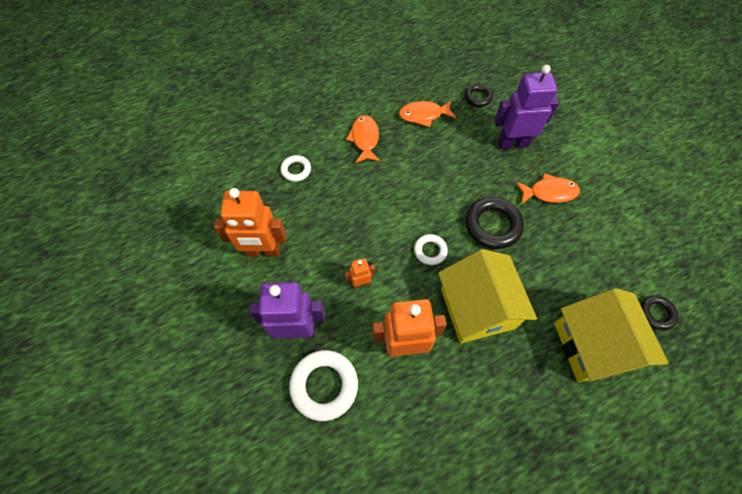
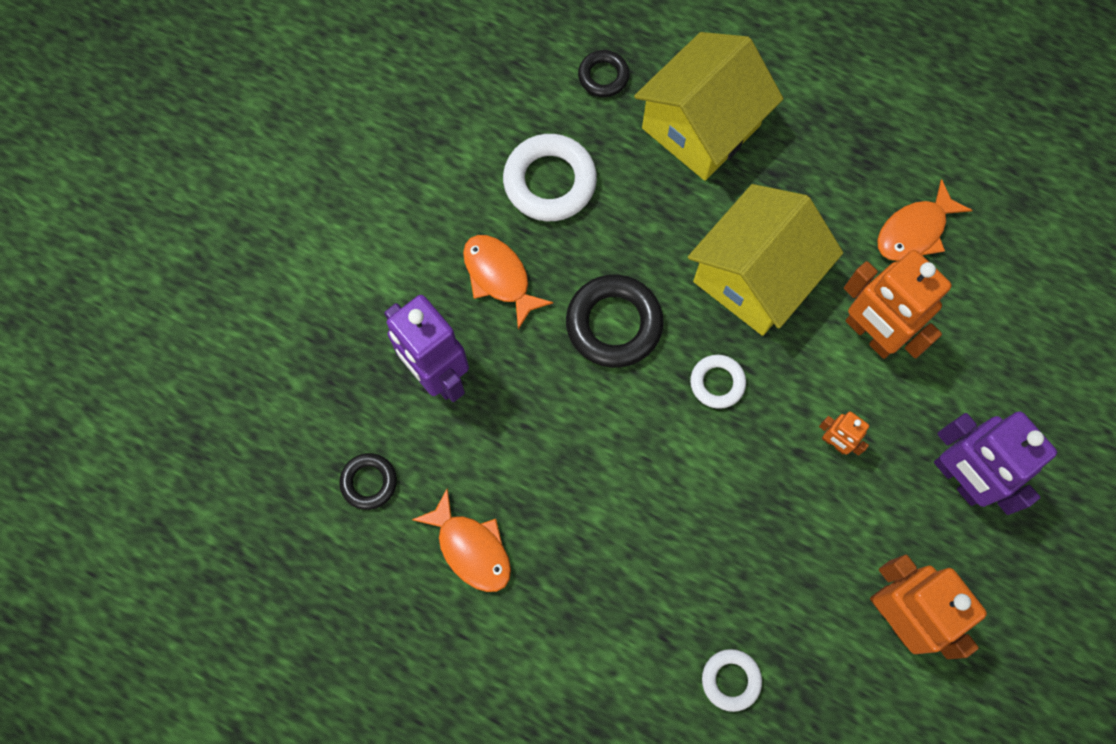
camera: 125 degrees left, 10 degrees up
white ring [289,350,358,421] -> white ring moved to [503,134,597,221]
orange fish [346,115,380,163] -> orange fish moved to [877,179,972,261]

